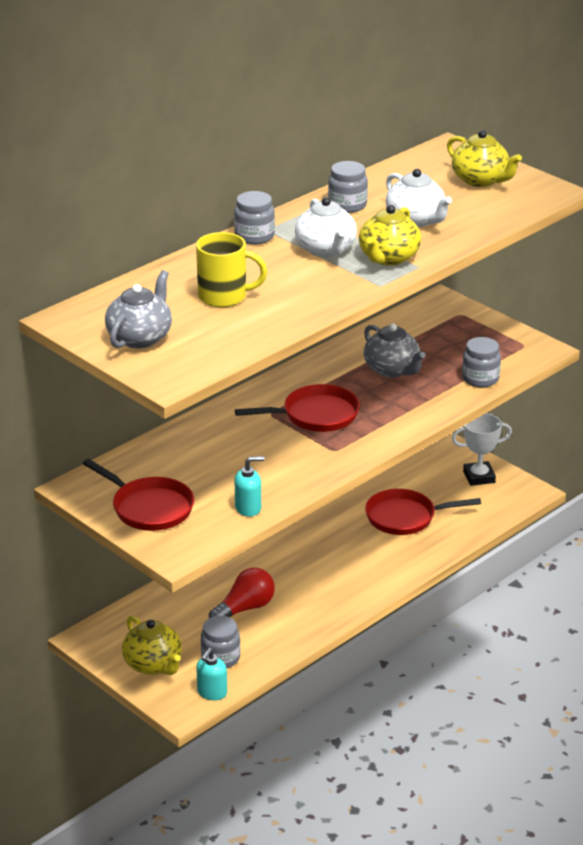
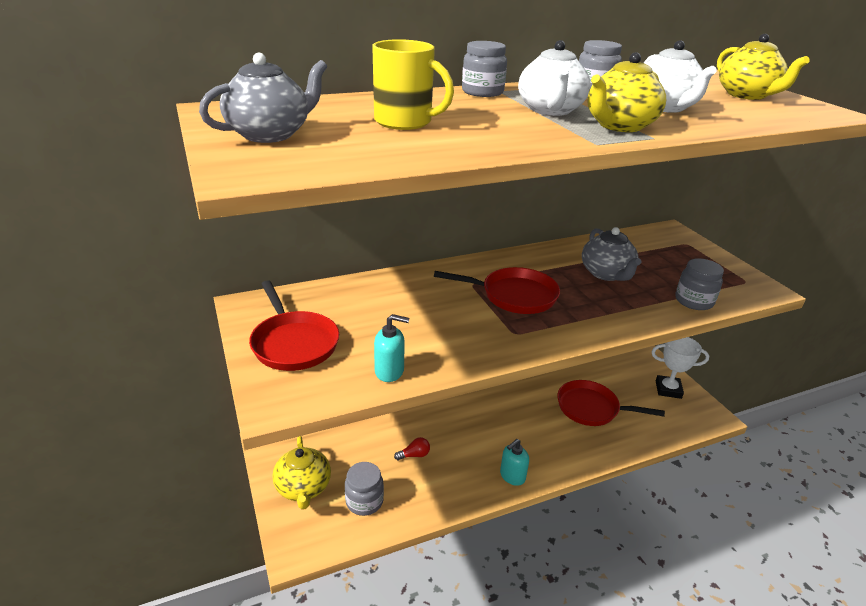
camera: 20 degrees right, 0 degrees up
turquoise soap dispenser [196,648,227,700] -> turquoise soap dispenser moved to [500,439,529,486]
red light bulb [209,568,275,618] -> red light bulb [394,437,430,460], size x0.52

